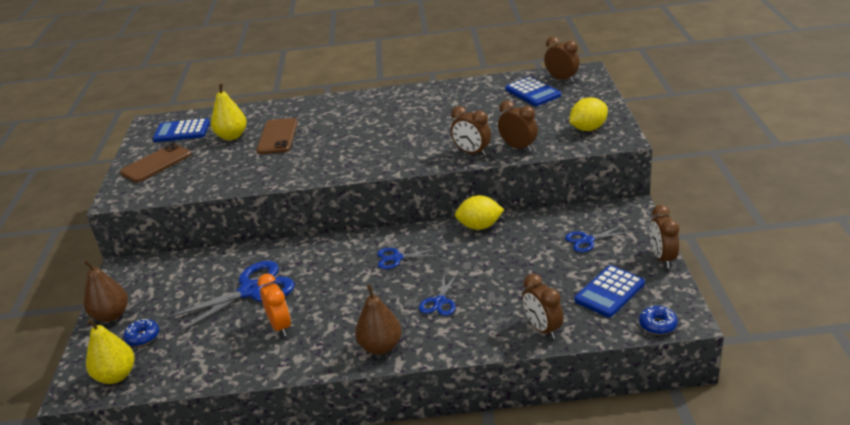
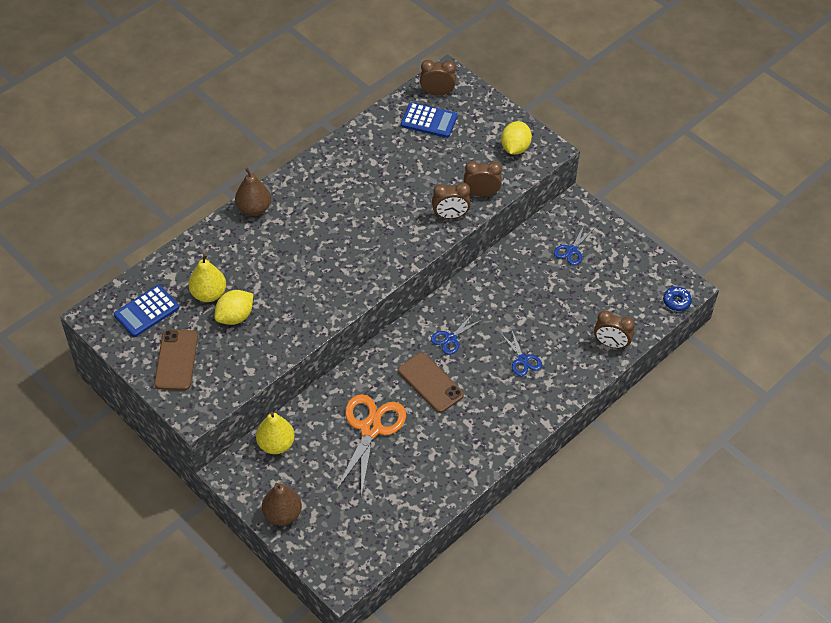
camera: 45 degrees left, 20 degrees up
yellow pear [86,319,135,384] -> yellow pear moved to [256,412,295,454]
blue donut [124,319,159,346] -> none
blue scissors [165,261,295,335] -> orange scissors [336,394,406,496]
brown phone [256,118,298,154] -> brown phone moved to [398,353,464,413]
orange clock [257,273,291,336] -> none
brown pear [355,285,402,355] -> brown pear moved to [235,167,271,216]
yellow lemon [455,195,504,230] -> yellow lemon moved to [214,290,253,325]
blue calculator [574,265,645,317] -> none
brown clock [650,205,679,268] -> none

